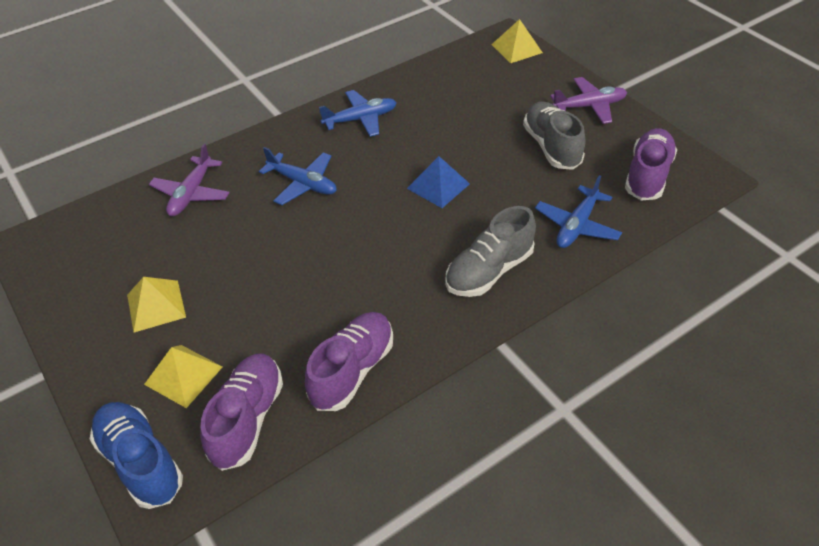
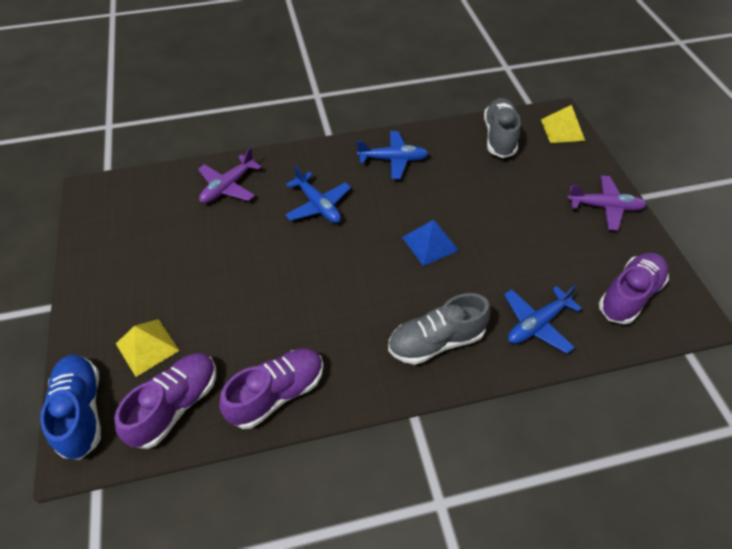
camera: 20 degrees right, 5 degrees up
yellow pyramid [127,277,186,333] -> none
grey shoe [523,101,585,170] -> grey shoe moved to [484,98,521,158]

